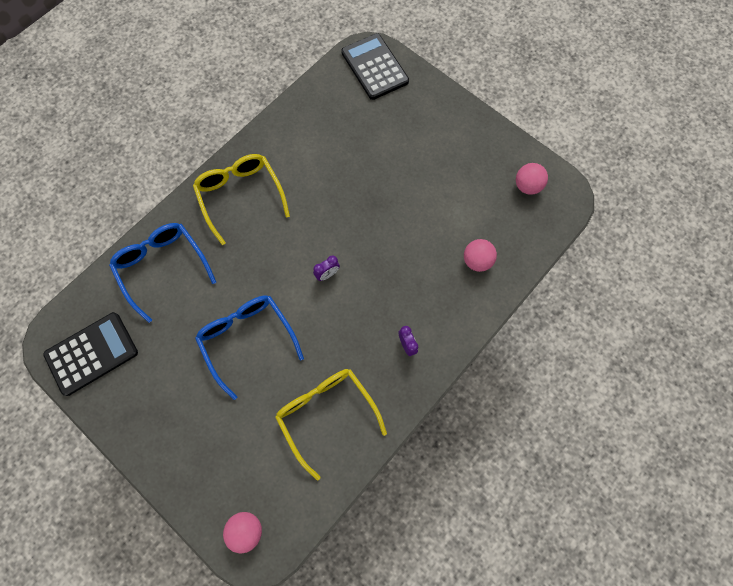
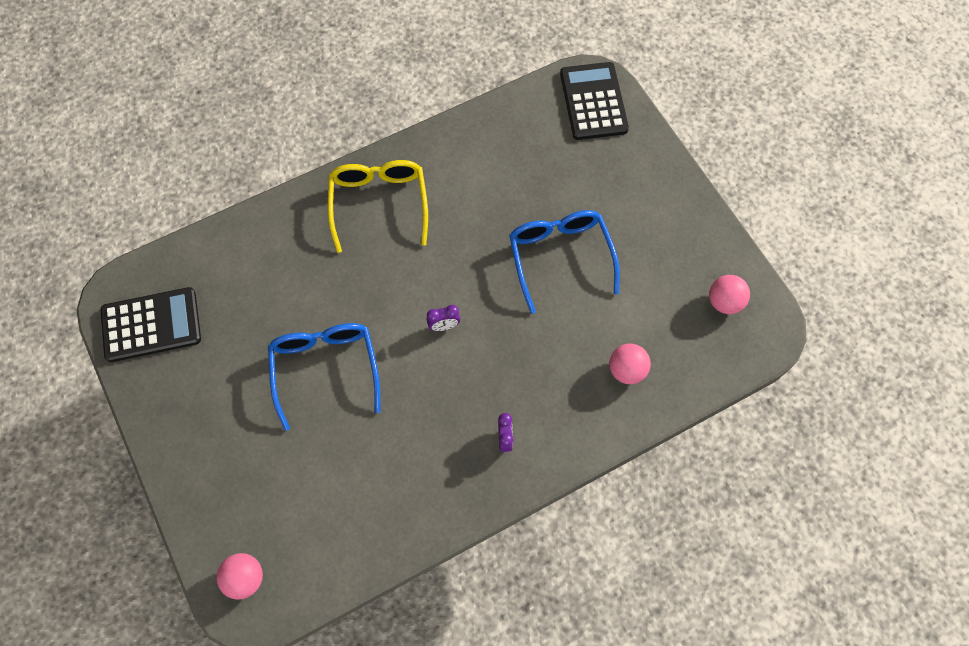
camera: 20 degrees right, 5 degrees down
blue glasses [109,223,216,323] -> blue glasses moved to [509,210,620,314]
yellow glasses [275,369,387,480] -> none

